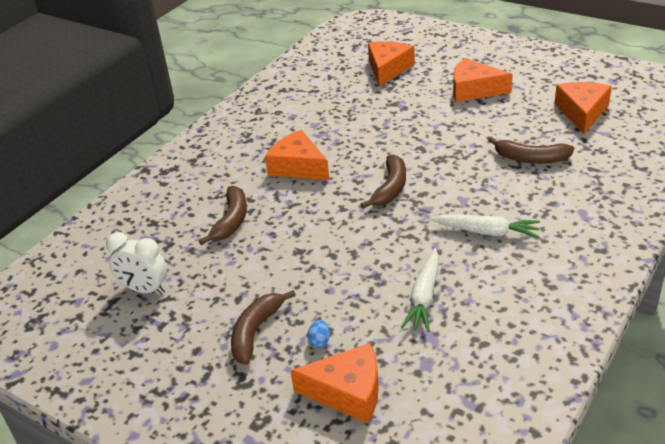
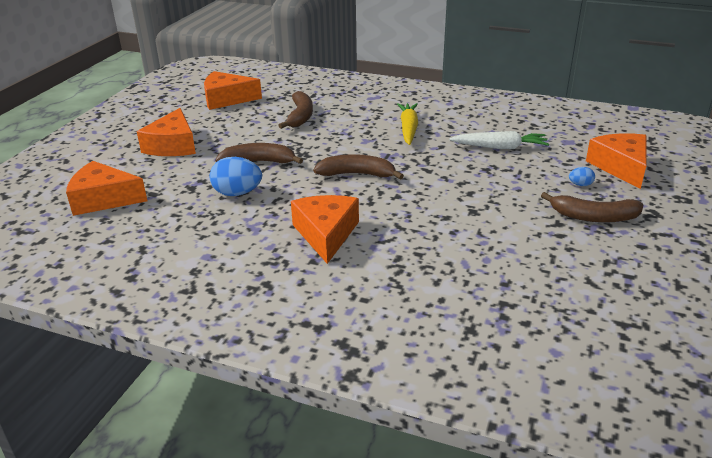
camera: 105 degrees left, 5 degrees down
white clock [106,232,167,294] -> none
brown banana [199,186,247,245] -> brown banana moved to [215,143,303,164]
orange cheese [265,130,329,180] -> orange cheese turned 150 degrees clockwise [291,195,359,264]
white carrot [429,215,540,238] -> yellow carrot [397,103,418,145]
none -> blue egg [209,157,262,196]

